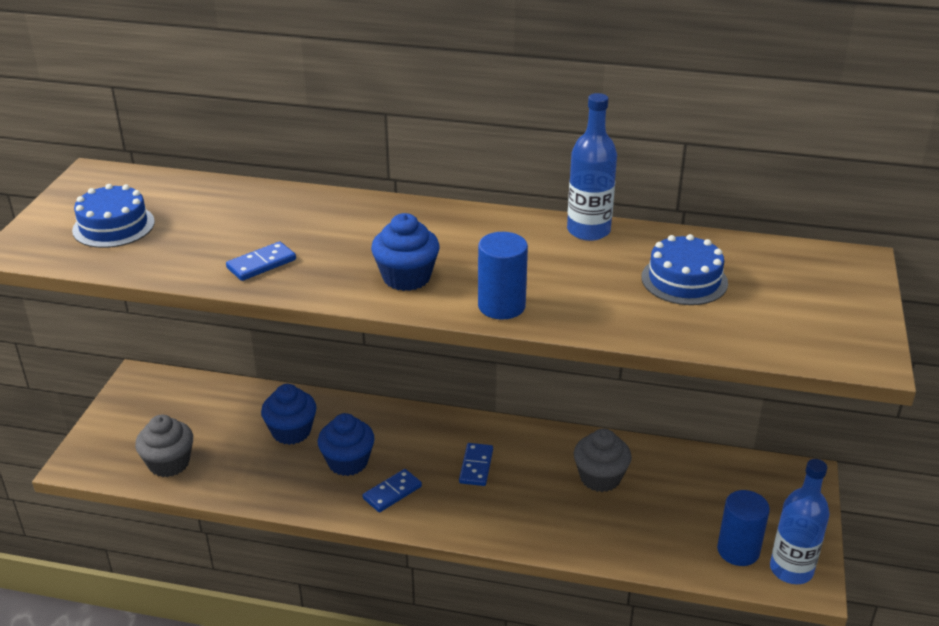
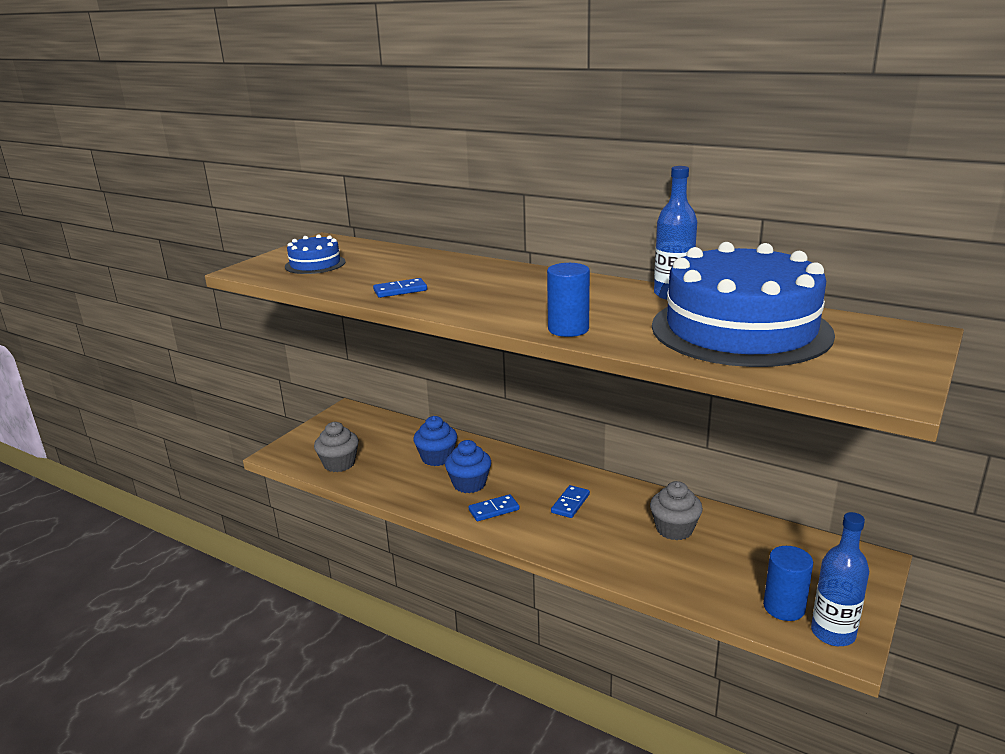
camera: 20 degrees right, 10 degrees down
blue cupcake [371,213,440,291] -> none
blue cake [641,234,728,305] -> blue cake [652,242,835,367], size x2.25

